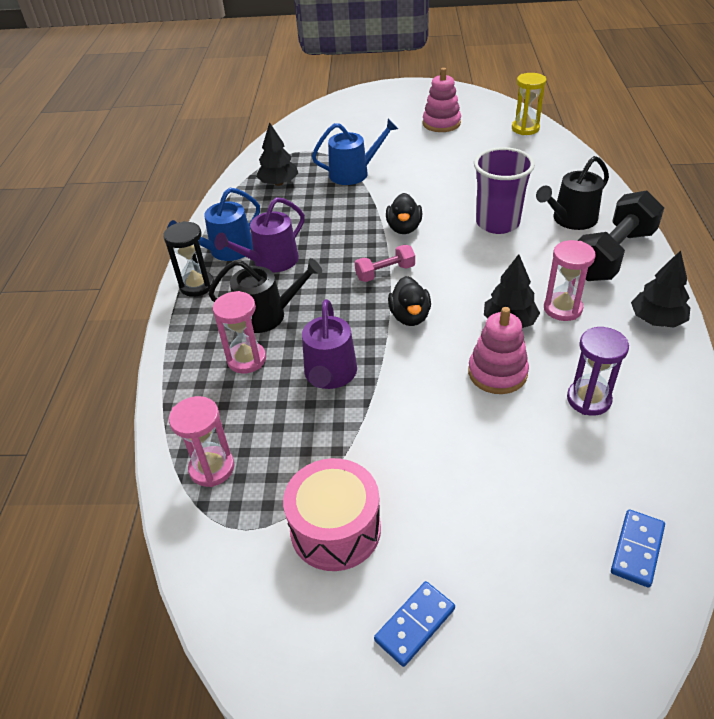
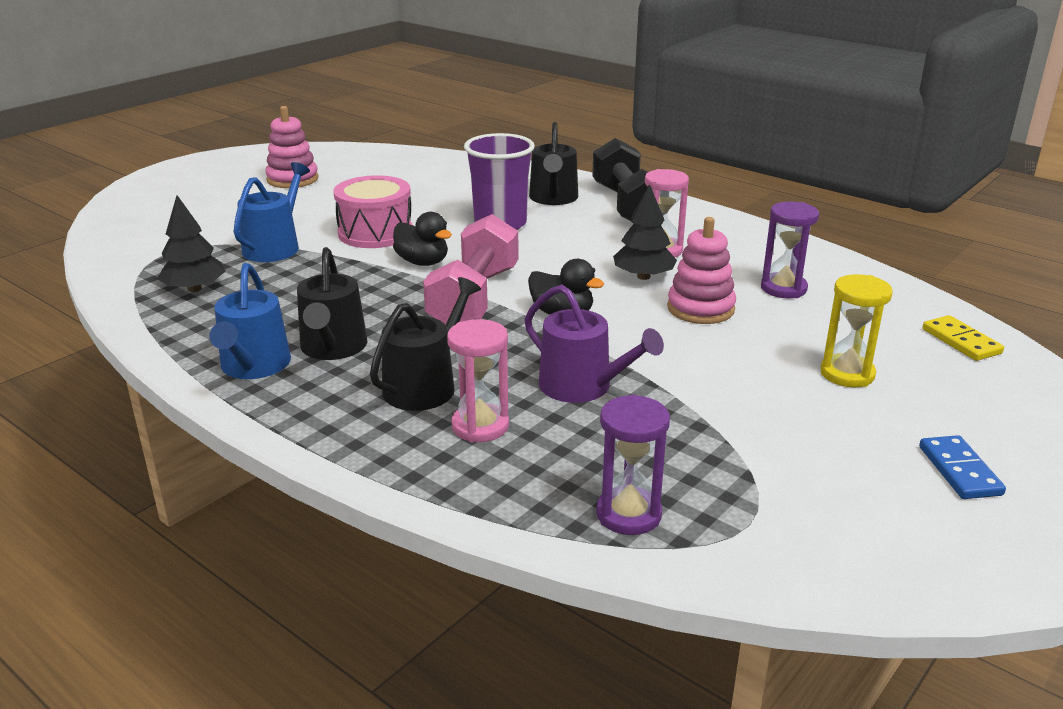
camera: 55 degrees left, 15 degrees down
black hourglass [163,221,214,297] -> none
pink hourglass [169,396,234,487] -> purple hourglass [596,394,670,535]
purple watering can [214,197,305,272] -> black watering can [297,247,367,360]
pink drum [283,458,381,571] -> pink drum moved to [333,175,413,248]
pink dumbbell [355,245,415,282] -> pink dumbbell [423,214,519,325], size x1.94
yellow hourglass [512,73,547,135] -> yellow hourglass moved to [820,274,893,387]
blue domino [611,509,665,588] -> yellow domino [922,315,1004,361]
black tree [631,250,690,327] -> none

